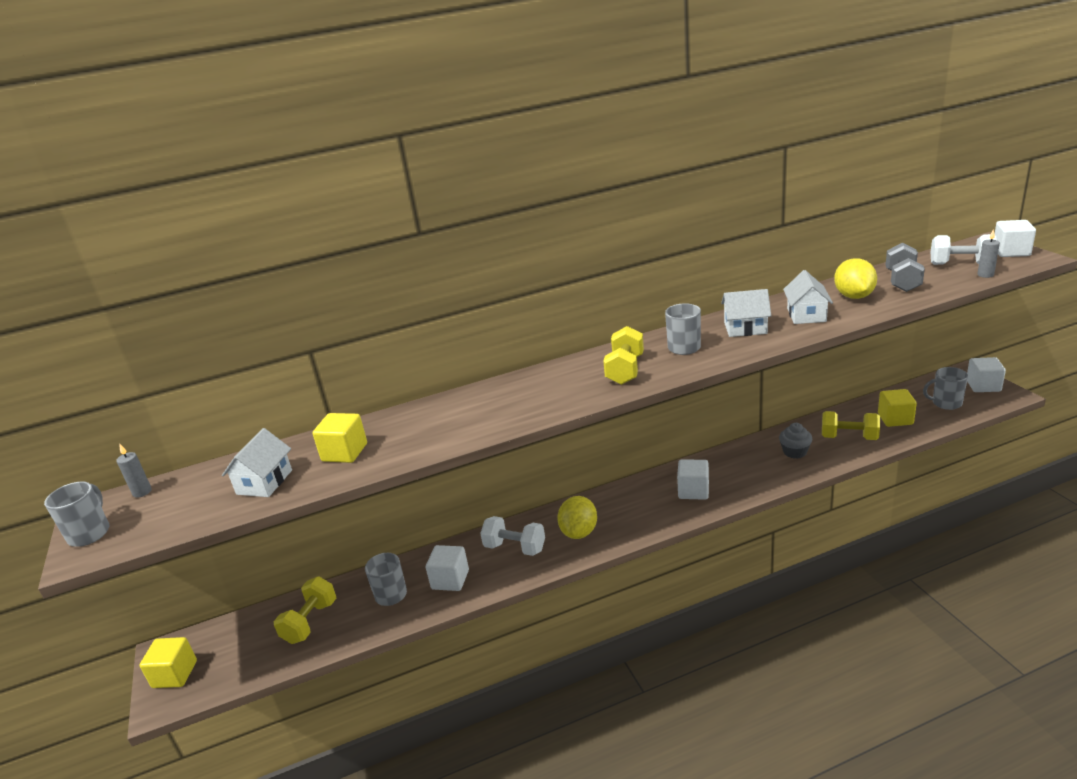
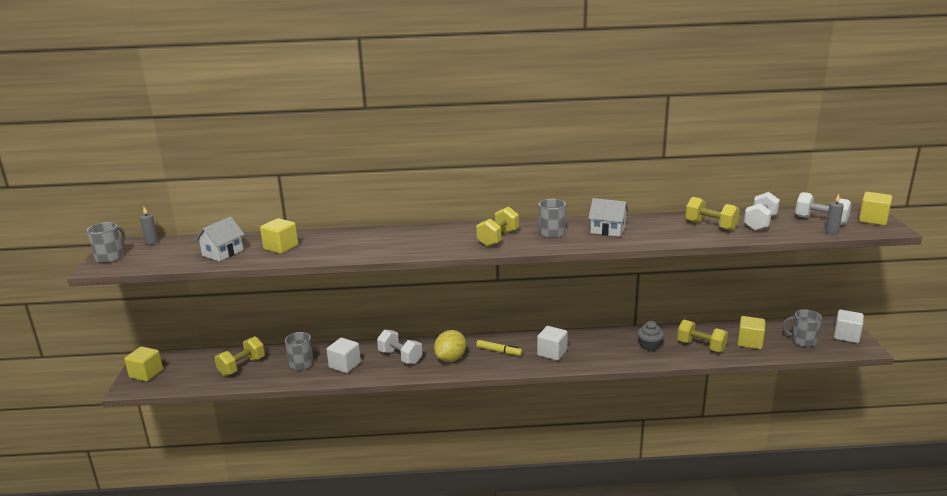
camera: 15 degrees right, 5 degrees down
white house [783,270,833,324] -> none
yellow lemon [834,258,877,299] -> yellow dumbbell [685,197,740,231]
grey dumbbell [886,243,925,292] -> white dumbbell [744,192,780,231]
white cube [995,220,1036,257] -> yellow cube [859,192,892,226]
none -> yellow marker [476,340,522,356]

